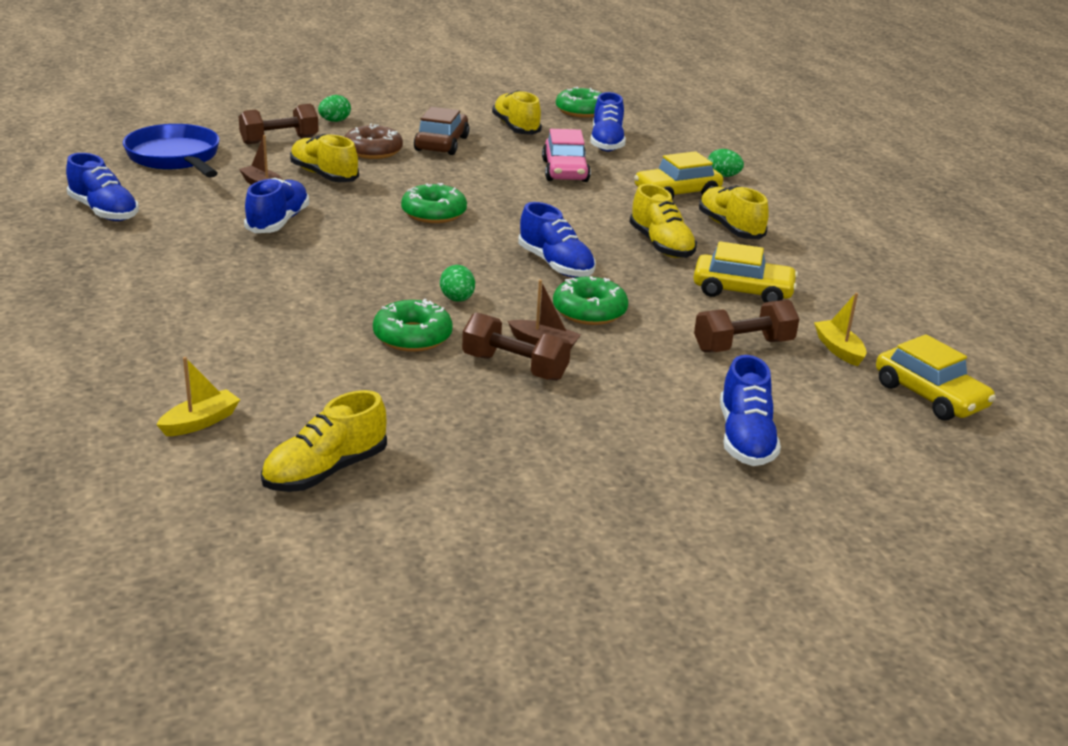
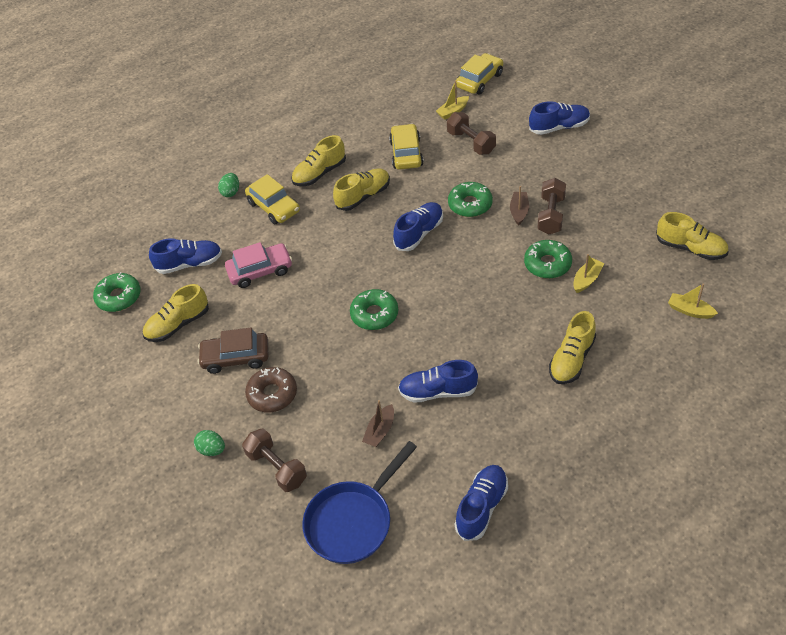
camera: 100 degrees left, 20 degrees up
yellow shoe [290,134,359,182] -> yellow shoe moved to [549,311,596,384]
green egg [440,265,475,302] -> none
none -> yellow boat [573,254,605,293]

